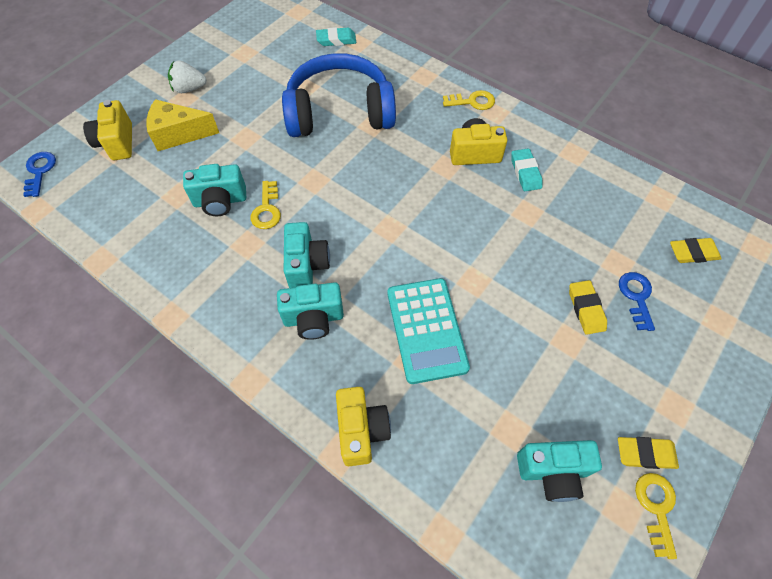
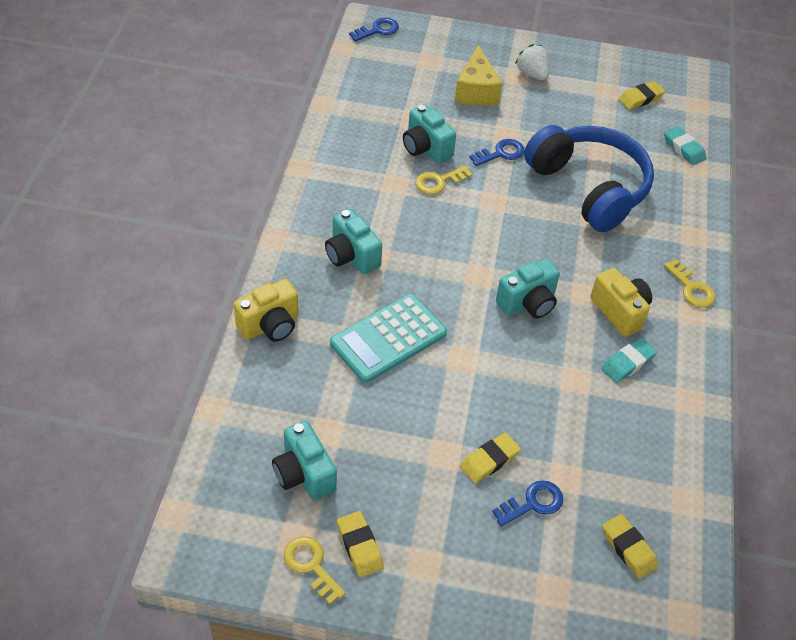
camera: 60 degrees right, 10 degrees down
yellow camera [83,100,132,160] -> none
yellow cheese [146,99,219,151] -> yellow cheese turned 150 degrees counterclockwise [455,45,502,106]
turquoise camera [284,222,330,288] -> turquoise camera moved to [496,258,560,319]
yellow key [635,473,677,559] -> yellow key turned 105 degrees counterclockwise [284,536,346,605]
none -> blue key [469,139,525,166]
none -> yellow eraser [618,81,665,110]

